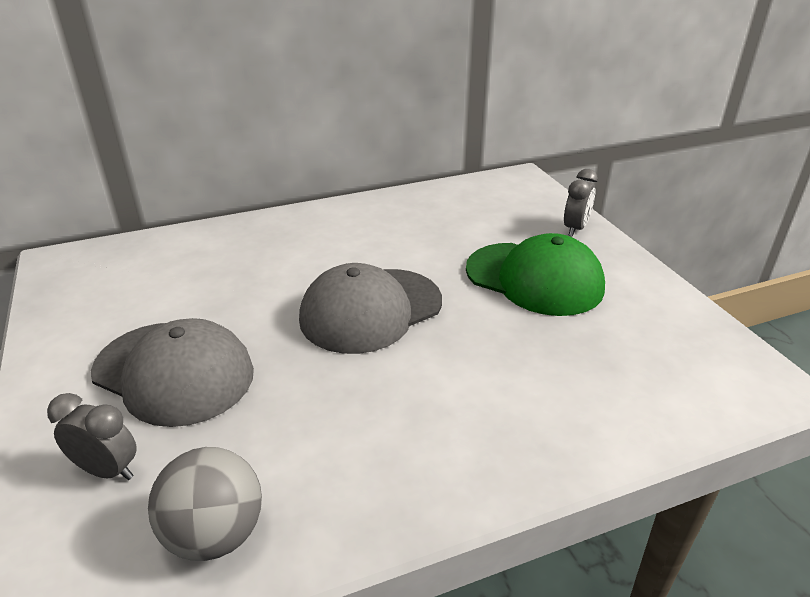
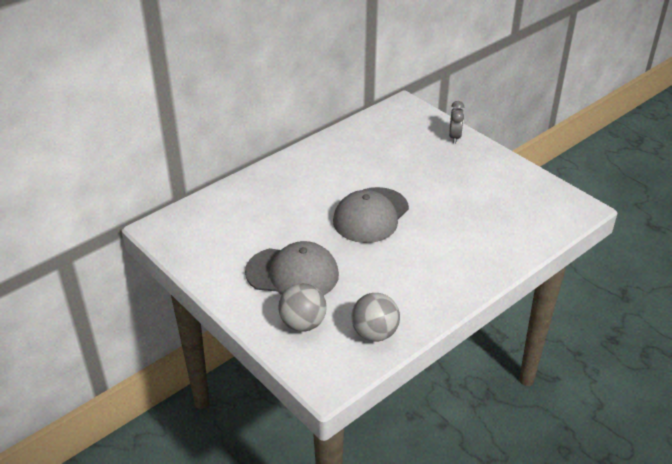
camera: 20 degrees left, 5 degrees up
grey clock [47,393,137,480] -> grey ball [278,283,327,332]
green cap [466,233,605,316] -> none

